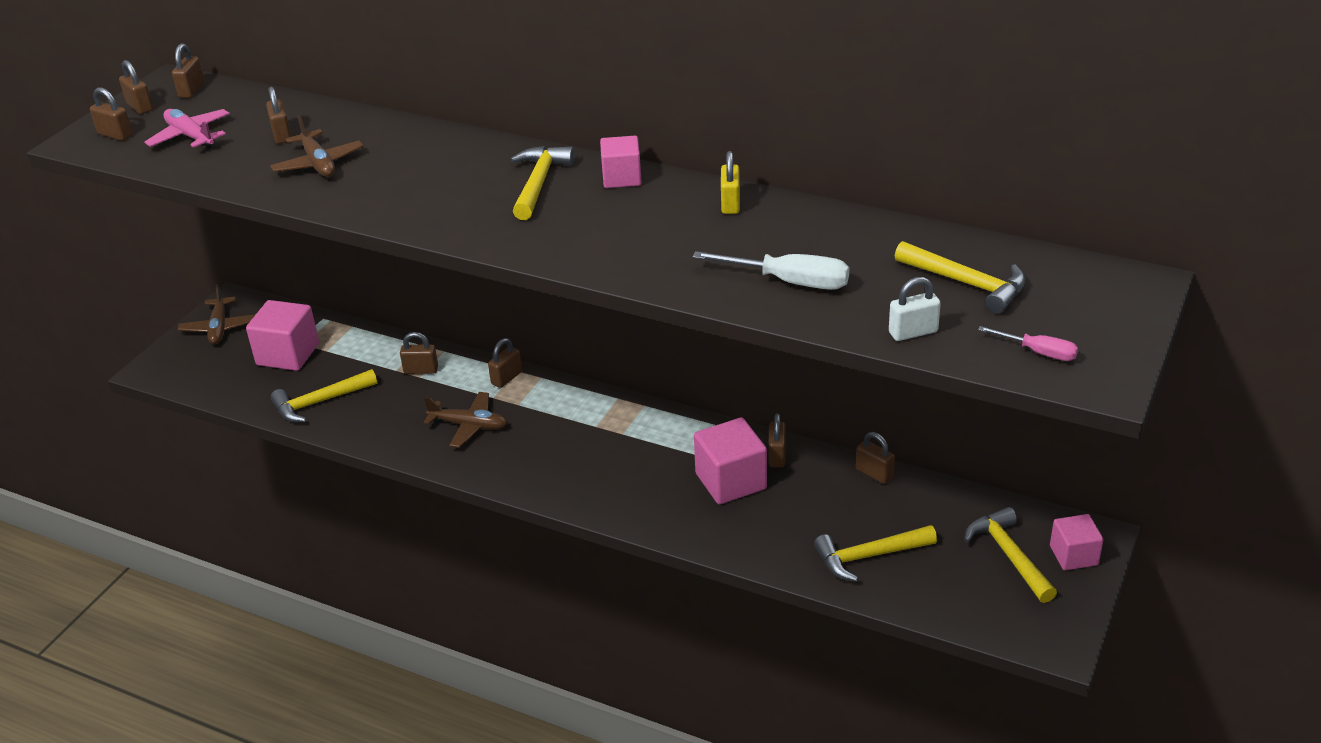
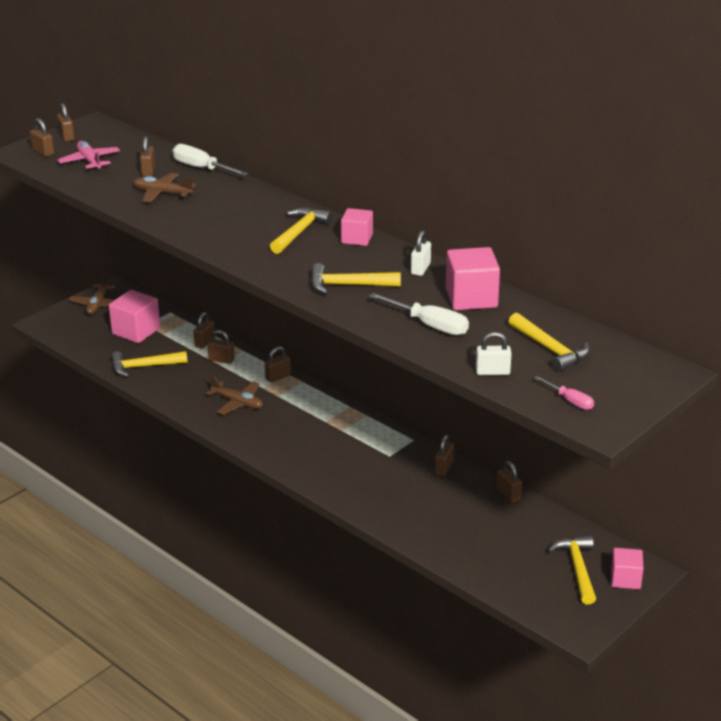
camera: 15 degrees right, 5 degrees down
brown padlock [172,43,205,98] -> brown padlock moved to [194,312,215,349]
brown plane [270,115,364,177] -> brown plane turned 120 degrees clockwise [133,173,196,202]
pink cube [694,417,767,505] -> pink cube moved to [446,247,500,310]
yellow padlock [721,151,740,214] -> white padlock [411,231,431,276]
yellow hammer [814,525,937,582] -> yellow hammer moved to [311,263,401,294]
none -> white screwdriver [173,144,248,176]

